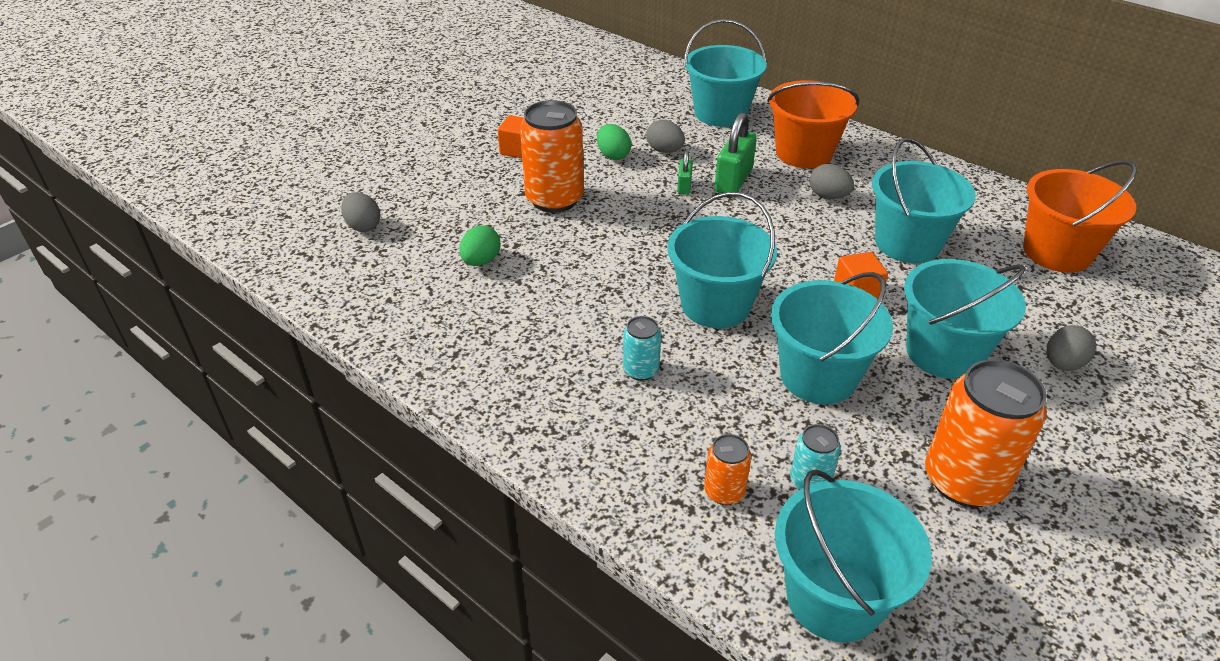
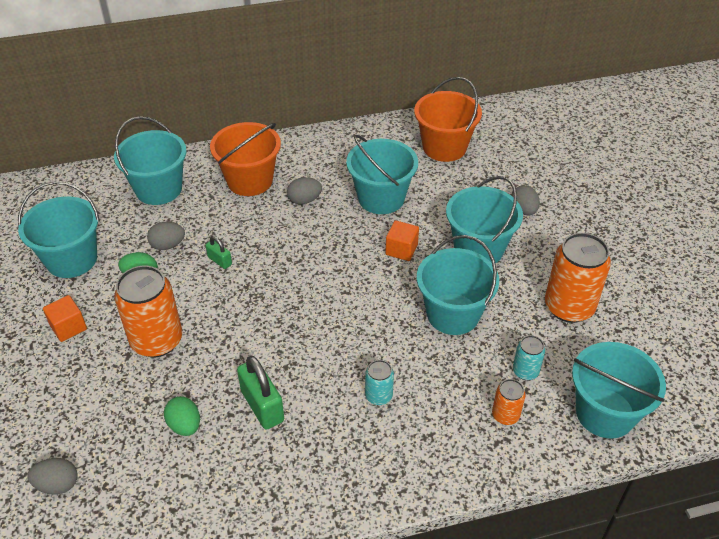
camera: 55 degrees left, 5 degrees up
turquoise bucket [667,192,777,328] -> turquoise bucket moved to [18,181,100,278]
green padlock [715,112,757,193] -> green padlock moved to [237,356,284,430]

